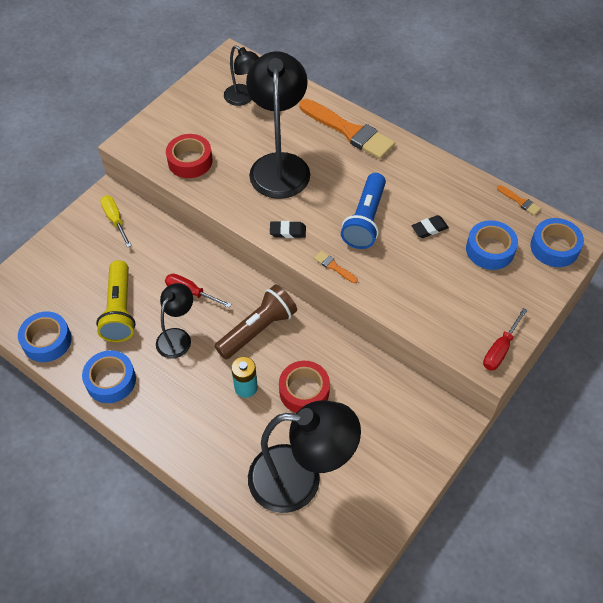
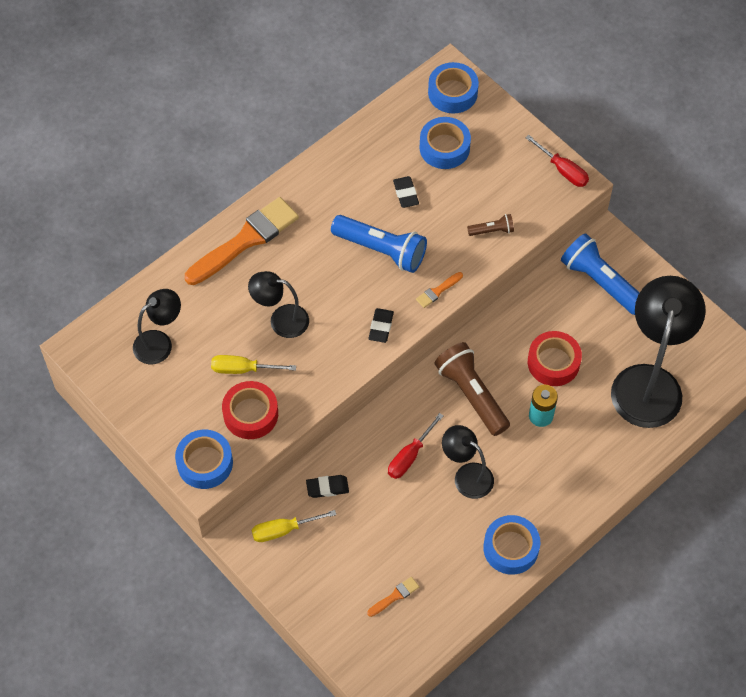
camera: 80 degrees left, 5 degrees up
blue tape [18,312,72,362] -> blue tape moved to [175,430,233,489]
yellow flashlight [96,260,136,342] -> none
black lamp [246,51,310,199] -> black lamp [248,271,309,338], size x0.54
orange brush [497,185,541,215] -> orange brush moved to [367,577,419,617]
none -> yellow screwdriver [211,355,296,374]
none -> black eraser [306,475,349,498]
none -> brown flashlight [467,214,514,236]
none -> blue flashlight [561,233,640,315]

